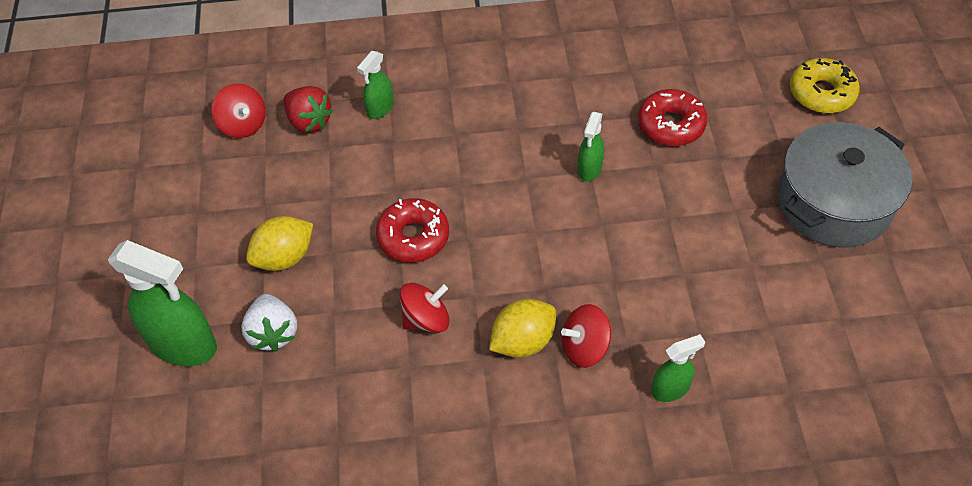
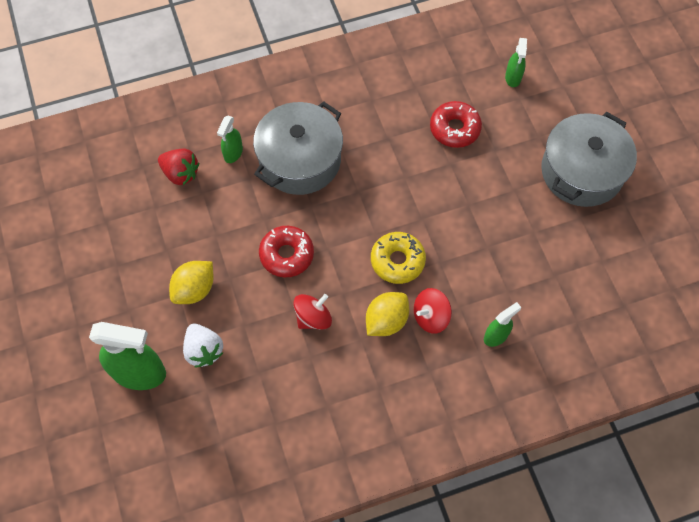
camera: 15 degrees left, 10 degrees up
red spinning top [212,83,266,138] -> none
green spray bottle [578,112,604,182] -> green spray bottle moved to [505,38,527,87]
yellow donut [790,58,860,113] -> yellow donut moved to [371,232,426,284]
none -> grey pot [253,101,343,195]

